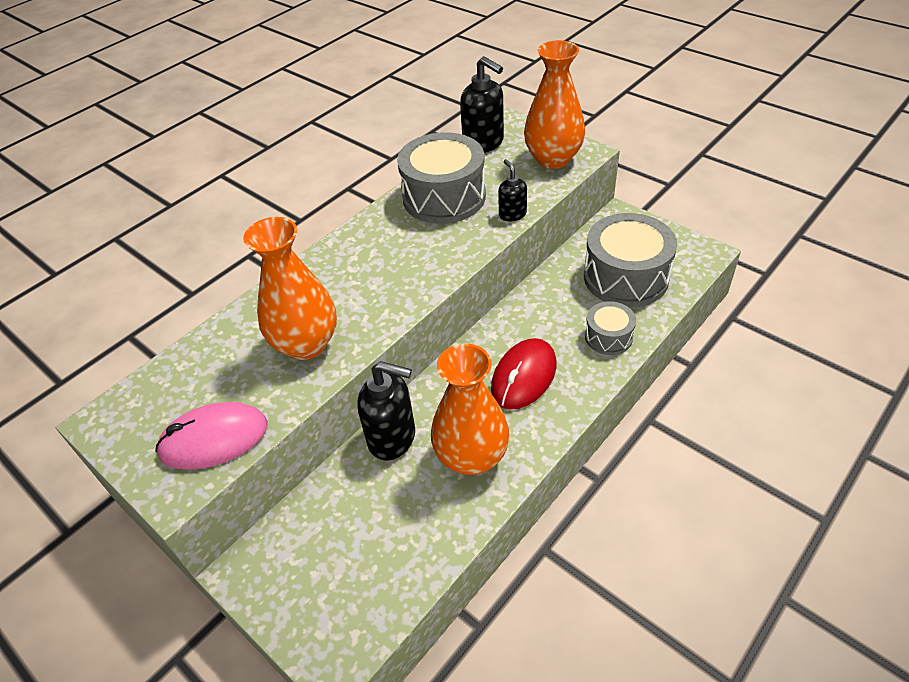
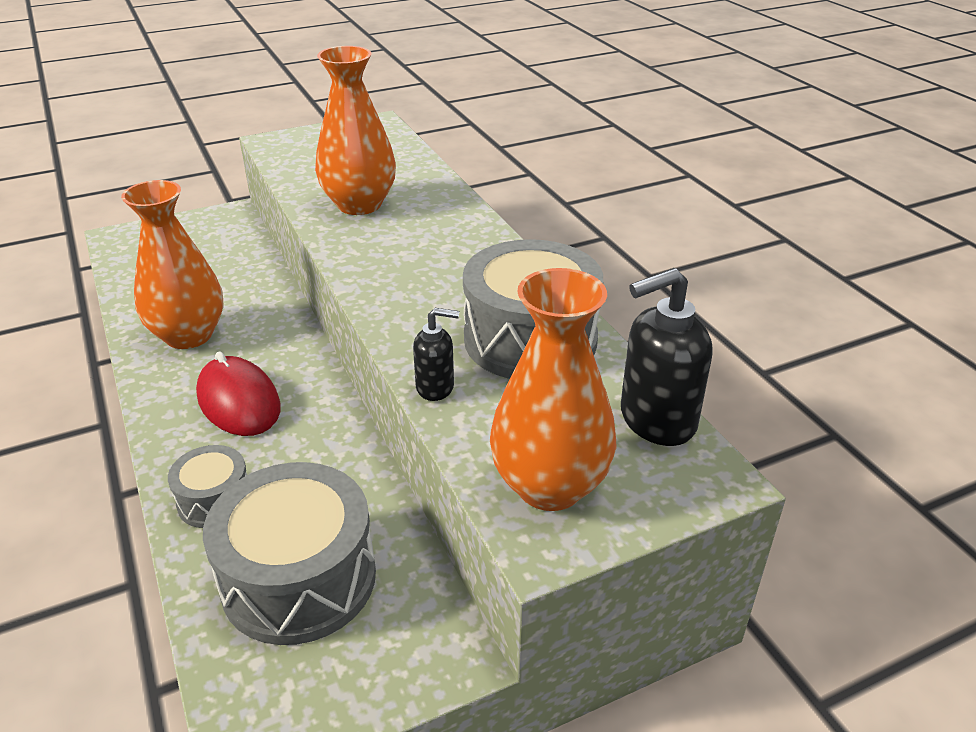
camera: 110 degrees right, 10 degrees down
pink mouse [155,402,268,470] -> none
black soap dispenser [357,361,415,461] -> none

